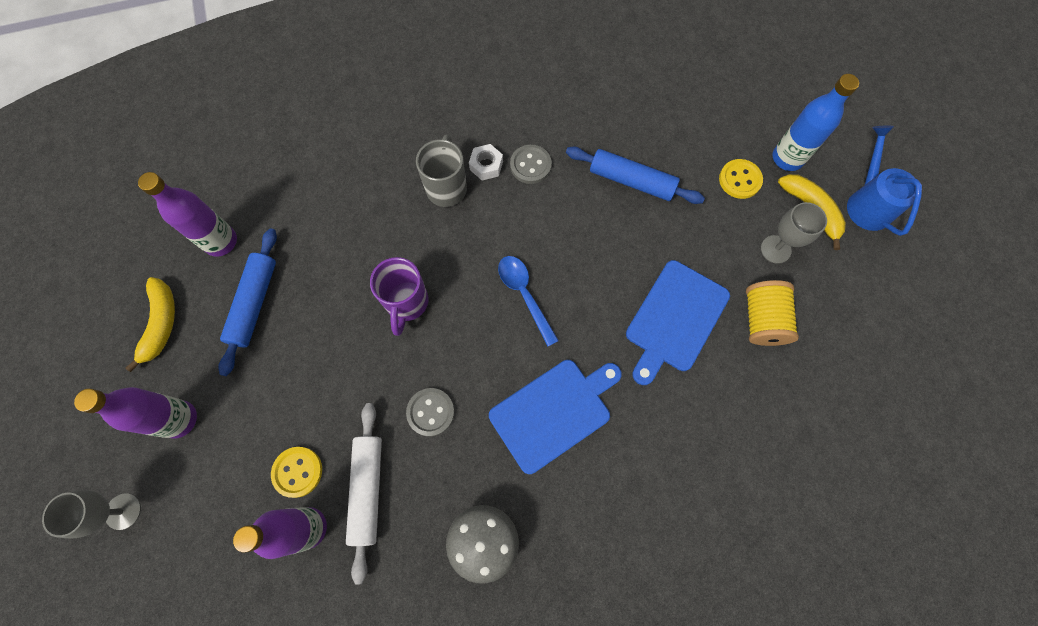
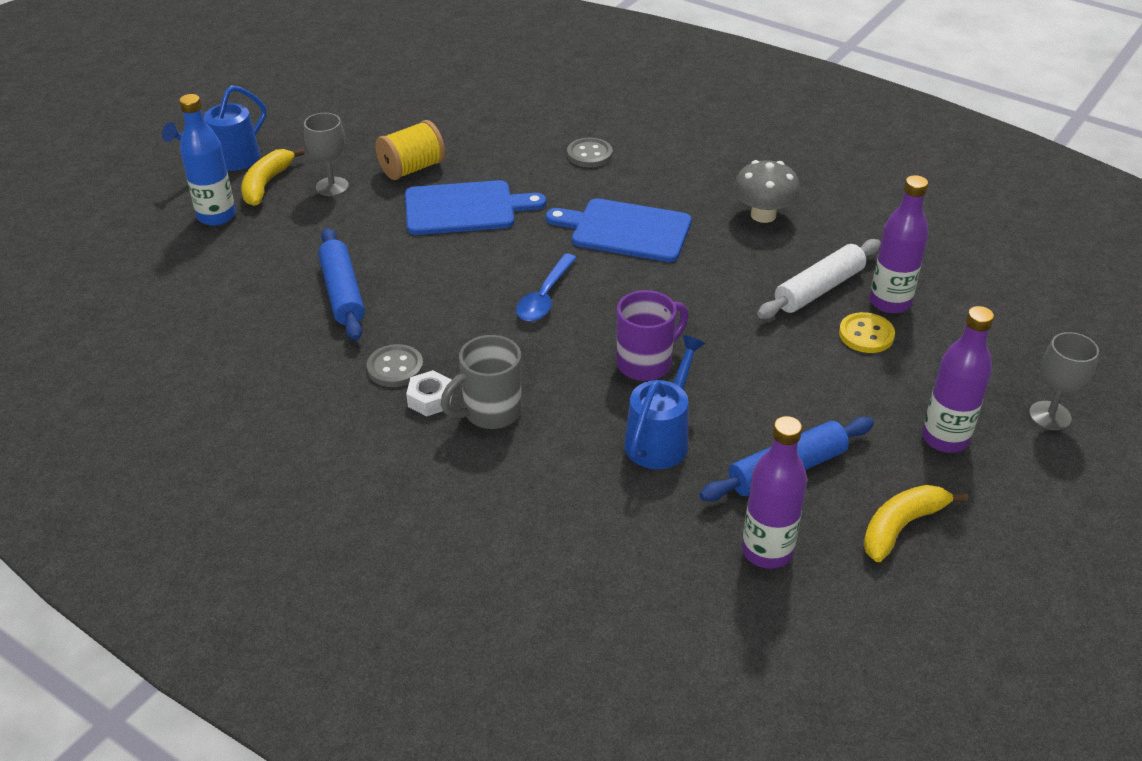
camera: 130 degrees left, 30 degrees down
grey button [406,388,455,437] -> grey button moved to [567,138,612,167]
yellow button [719,159,763,199] -> none
none -> blue watering can [624,335,706,469]

